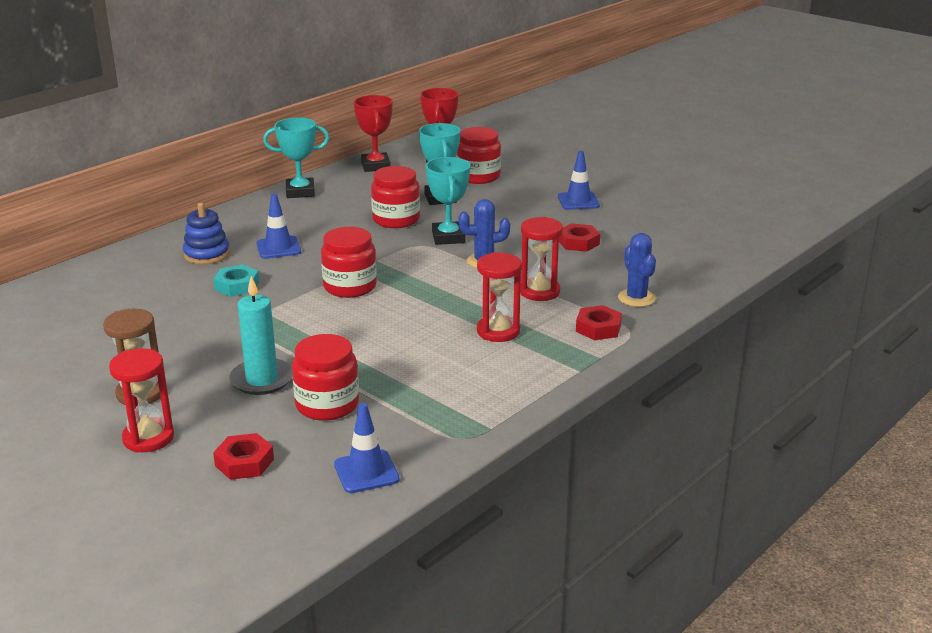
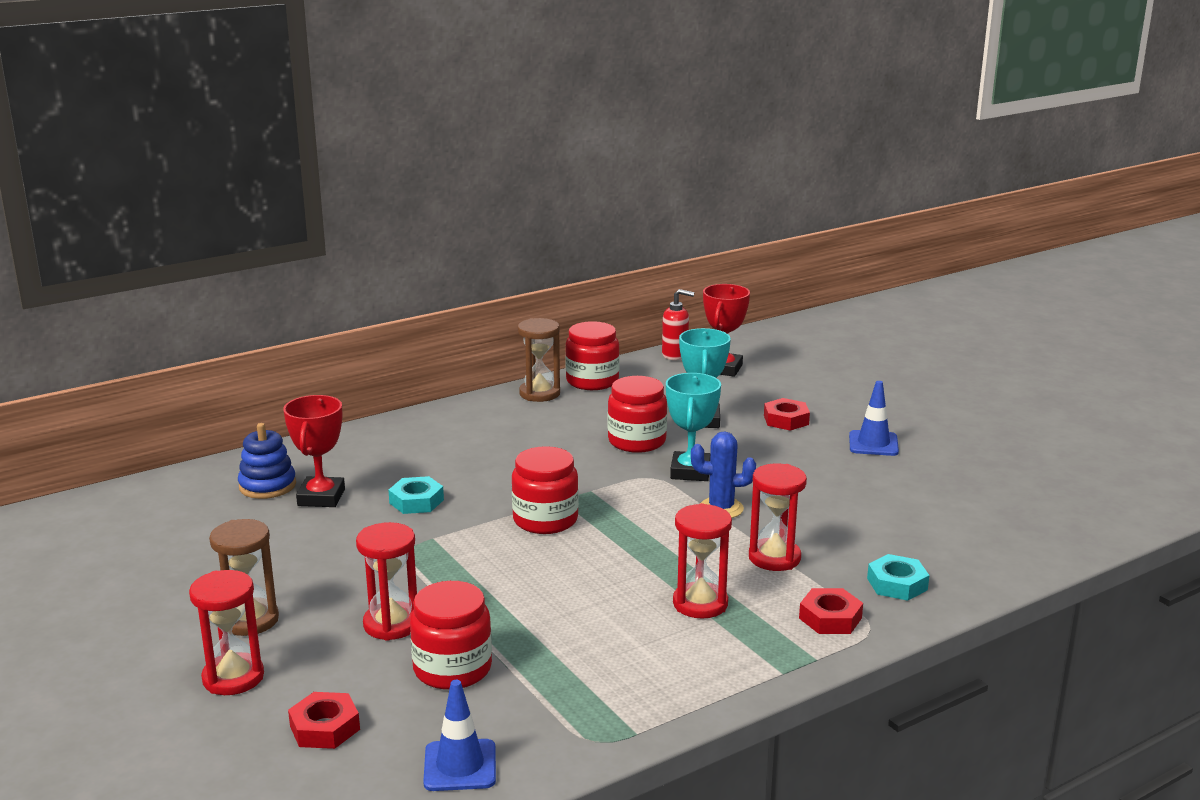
camera: 15 degrees right, 5 degrees down
blue stacking toy [183,203,230,264] -> blue stacking toy moved to [238,423,296,499]
turquoise candle [229,276,293,395] -> red hourglass [356,522,417,641]
blue traffic cone [256,194,301,259] -> none
turquoise trophy [263,118,329,198] -> brown hourglass [518,318,560,402]
red trophy [354,95,393,172] -> red trophy moved to [283,395,345,507]
red jar [456,127,501,184] -> red jar moved to [565,321,619,390]
red nut [559,223,600,252] -> red nut moved to [764,398,810,431]
blue cactus [618,233,656,307] -> turquoise nut [867,554,929,601]
none -> red soap dispenser [662,289,694,360]

